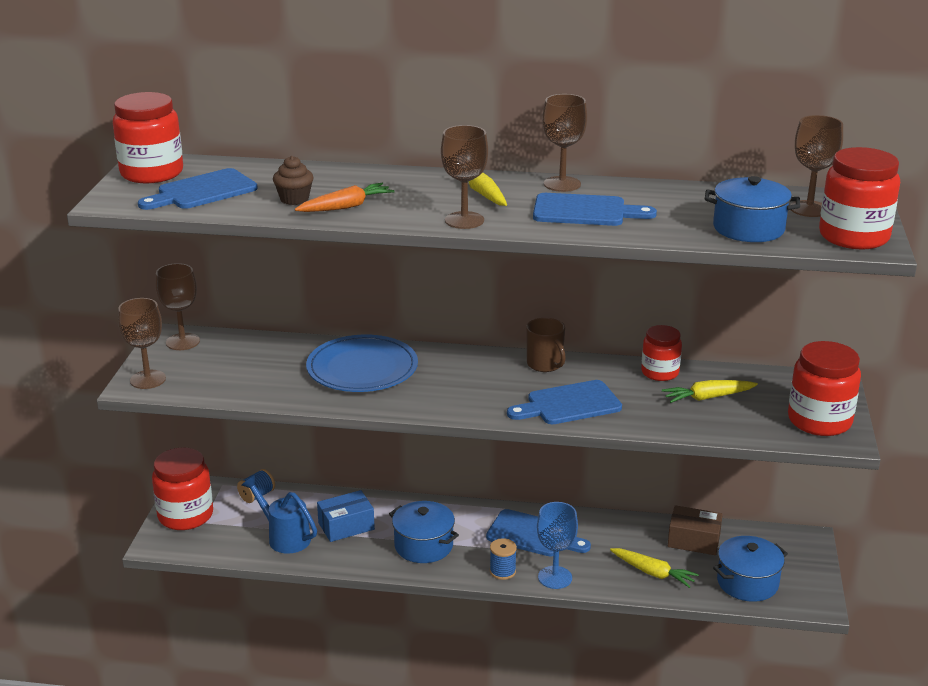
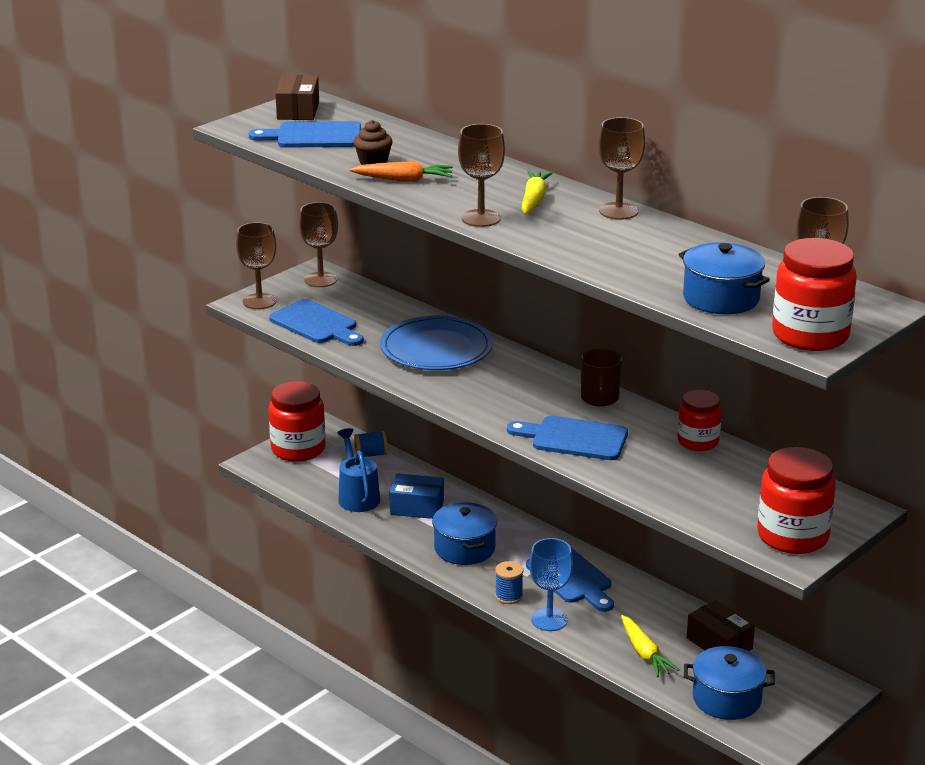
camera: 35 degrees right, 0 degrees up
red jar [113,92,183,183] -> brown box [275,75,319,120]
blue cutting board [533,193,657,226] -> blue cutting board moved to [269,299,364,346]
yellow carrot [662,380,758,403] -> none

